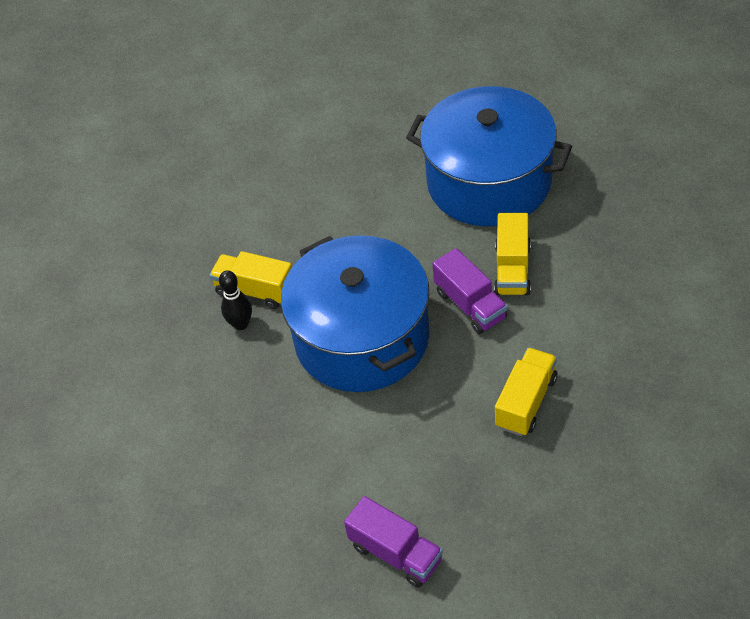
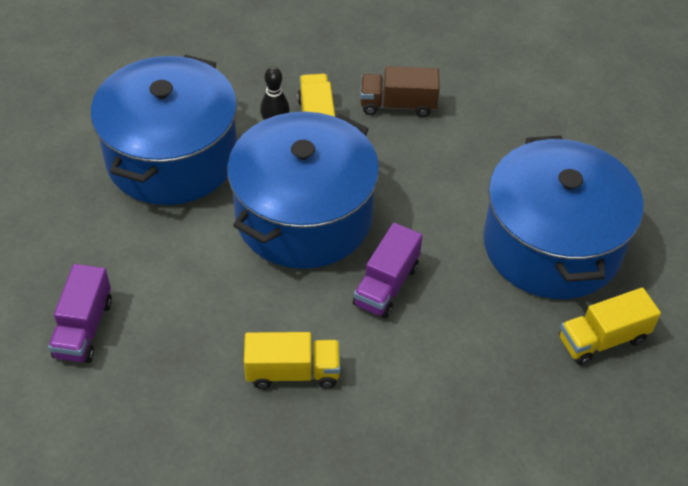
camera: 55 degrees right, 0 degrees up
yellow truck [494,213,531,296] -> yellow truck moved to [559,287,661,365]
none -> blue pot [91,55,237,205]
none -> brown truck [360,66,440,117]

